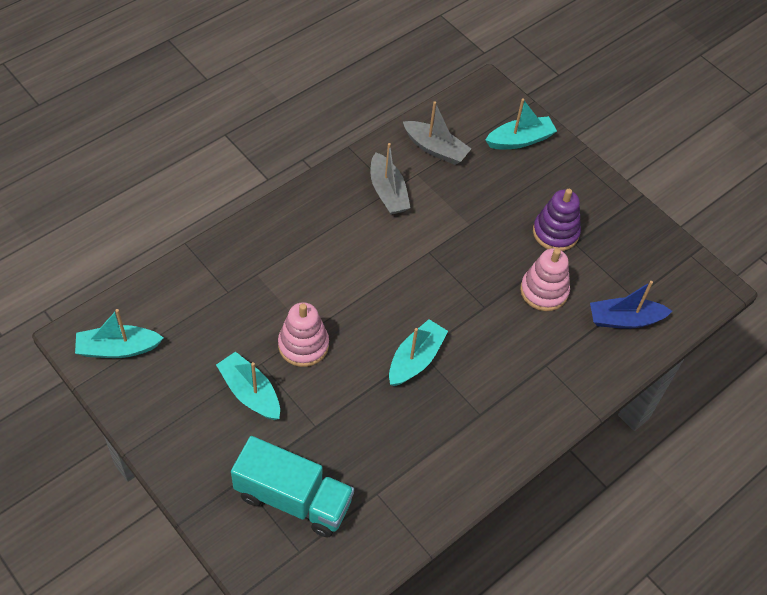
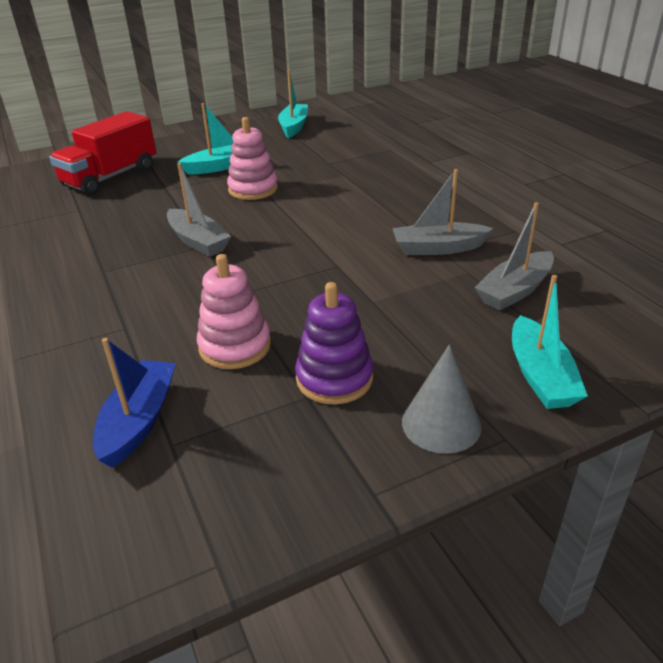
camera: 110 degrees right, 20 degrees down
turquoise truck [231,436,354,538] -> red truck [49,111,156,195]
turquoise boat [389,319,448,386] -> grey boat [167,163,231,257]
none -> grey cone [402,344,482,454]

